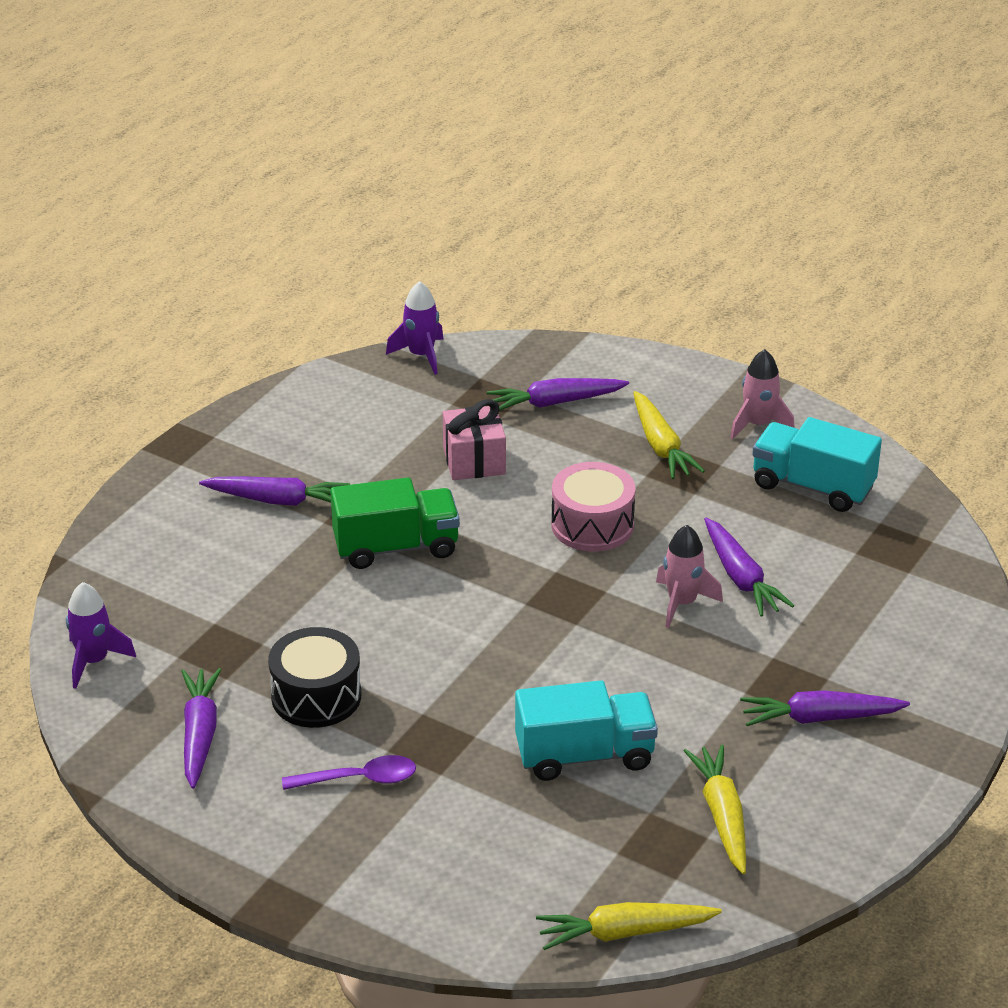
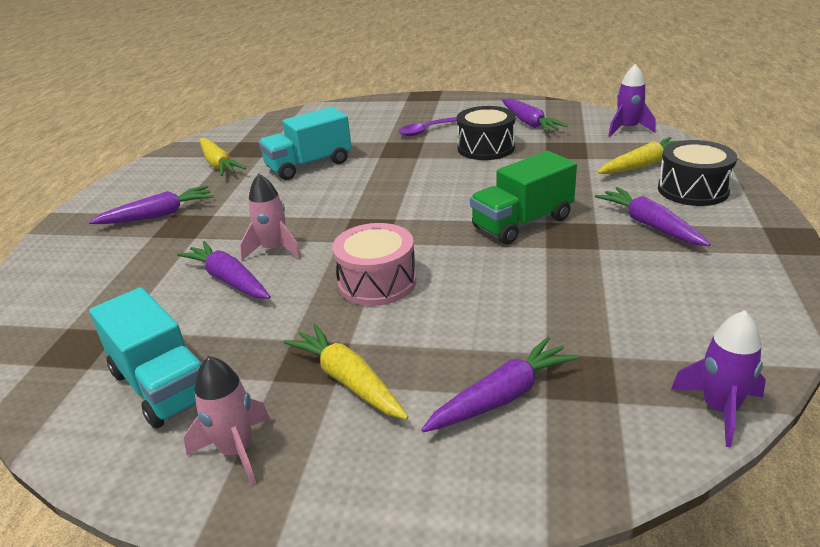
camera: 160 degrees right, 5 degrees down
purple carrot [199,476,350,506] -> purple carrot turned 75 degrees clockwise [595,187,711,246]
pink gift [443,399,506,480] -> none
yellow carrot [536,902,722,950] -> yellow carrot moved to [597,137,678,174]
turquoise truck [752,417,882,512] -> turquoise truck turned 45 degrees clockwise [89,287,202,429]
none -> black drum [658,140,737,206]

